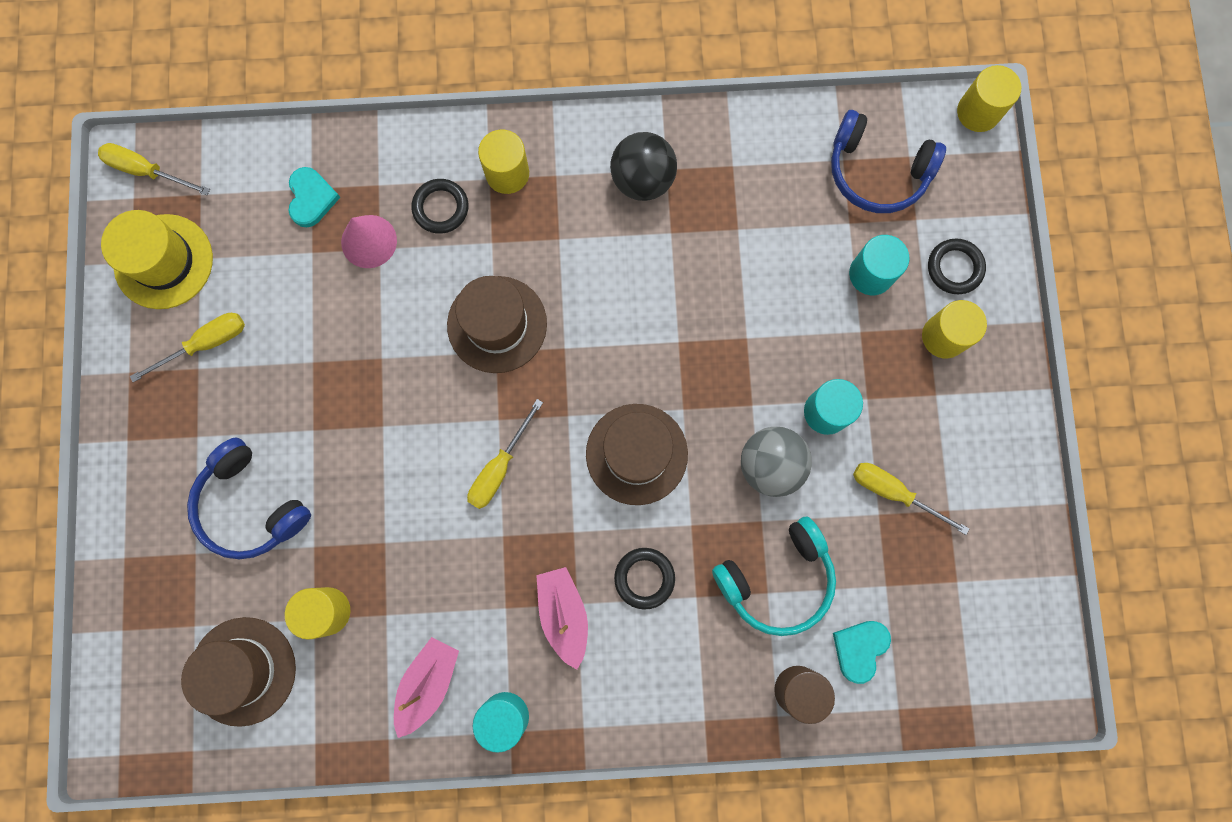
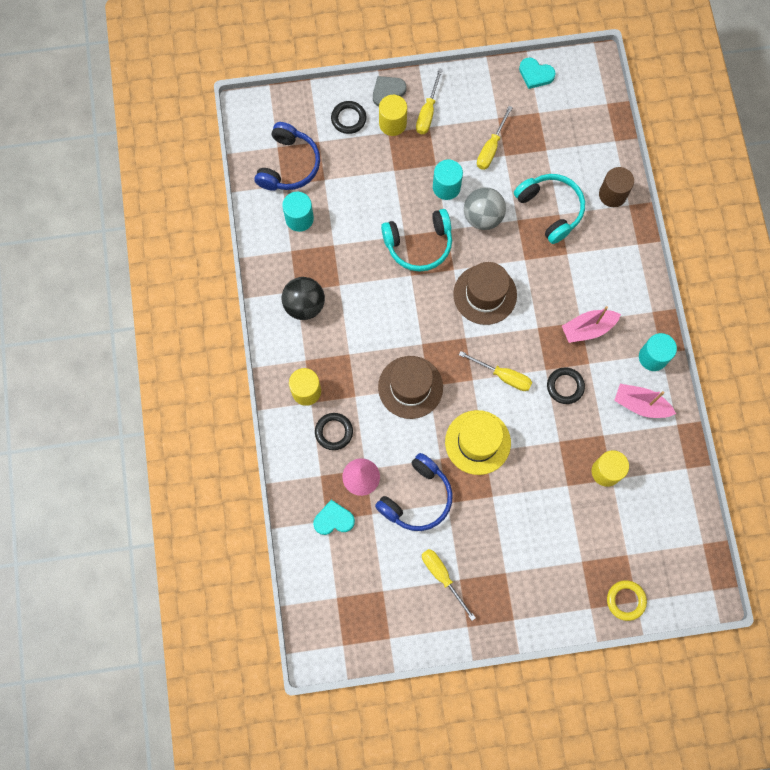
camera: 95 degrees left, 5 degrees down
yellow screwdriver [98,143,210,195] -> yellow screwdriver moved to [416,69,443,134]
yellow hat [101,210,213,309] -> yellow hat moved to [445,410,511,475]
brown hat [181,617,296,727] -> none
blue headphones [187,437,311,560] -> blue headphones moved to [375,453,452,531]
black ring [614,548,675,610] -> black ring moved to [547,367,585,404]
turquoise heart [833,621,891,684] -> turquoise heart moved to [519,57,556,89]
turquoise cylinder [849,235,910,295] -> turquoise cylinder moved to [282,192,314,232]
yellow cylinder [957,65,1021,132] -> none
none -> grey heart [373,76,407,107]
none -> turquoise headphones [381,209,452,272]
none -> yellow ring [607,580,647,621]

